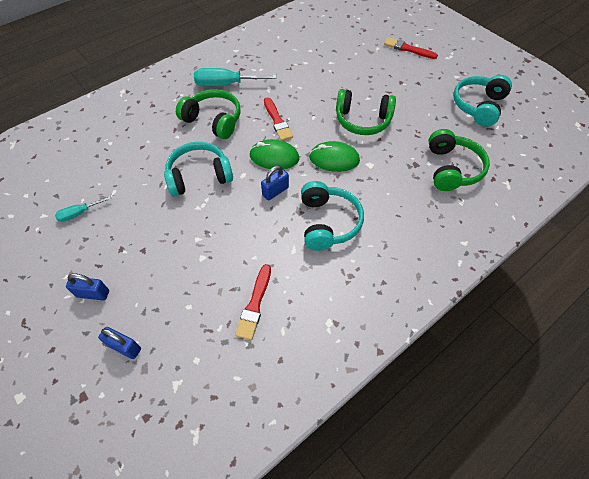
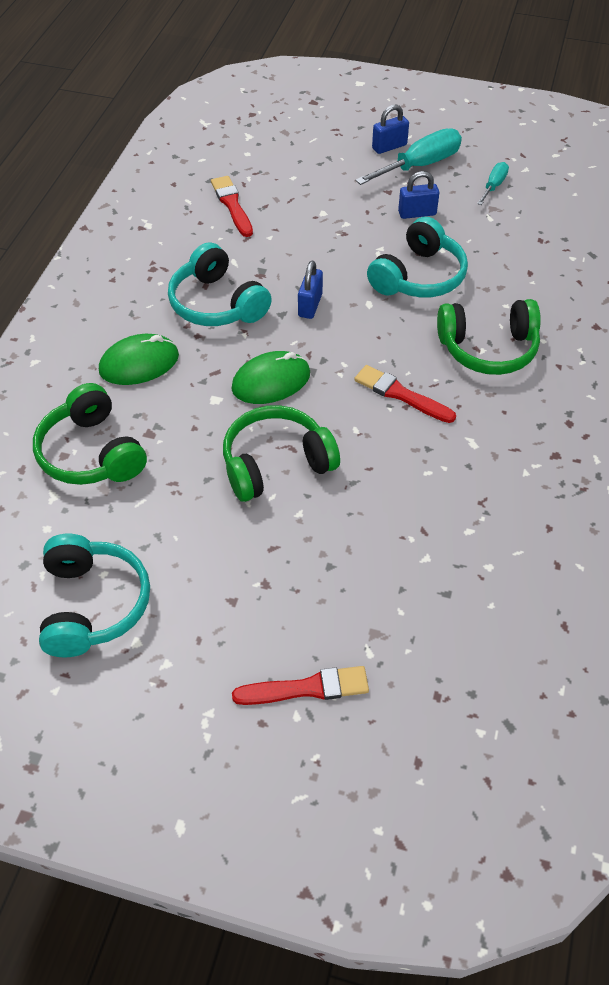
camera: 145 degrees right, 5 degrees down
blue padlock [98,327,141,359] -> blue padlock moved to [398,171,439,219]
turquoise screwdriver [194,68,277,86] -> turquoise screwdriver moved to [355,128,462,185]
green mouse [249,139,299,169] -> green mouse moved to [99,334,179,385]

